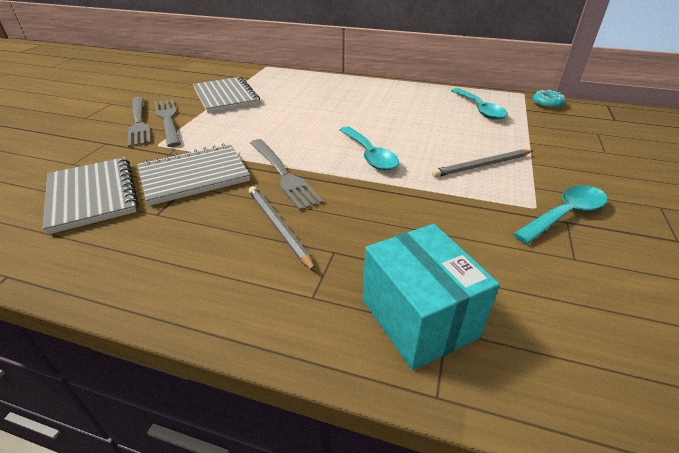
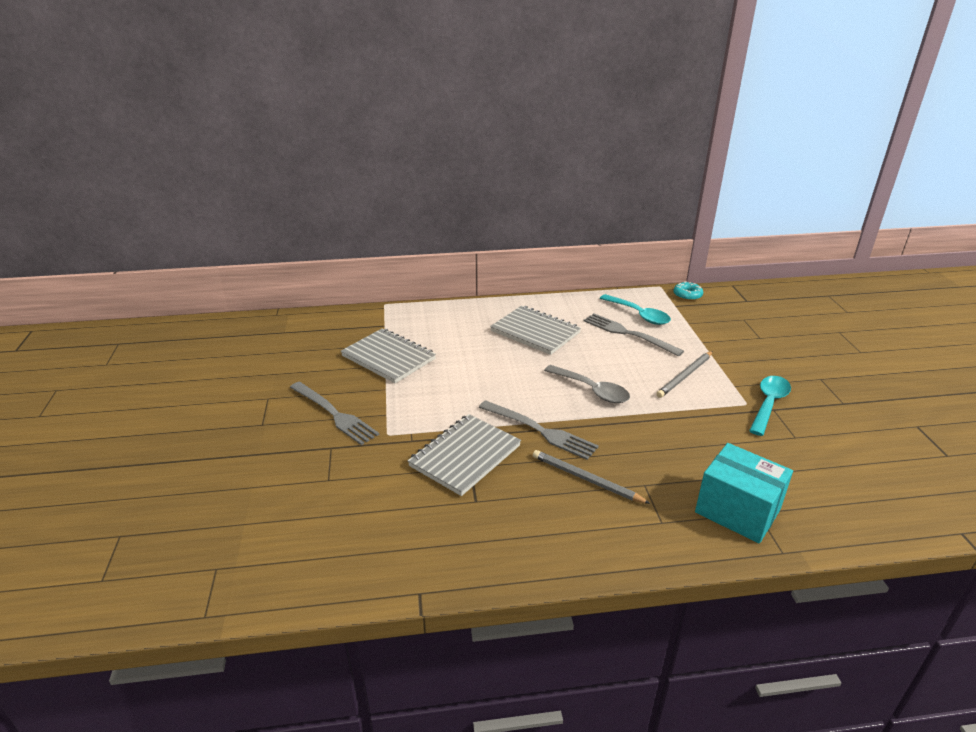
camera: 25 degrees left, 5 degrees down
grey notebook [43,157,138,235] -> grey notebook moved to [490,306,581,355]
grey fork [154,99,181,147] -> grey fork moved to [583,313,684,356]
turquoise spoon [340,126,399,170] -> grey spoon [544,365,630,403]

